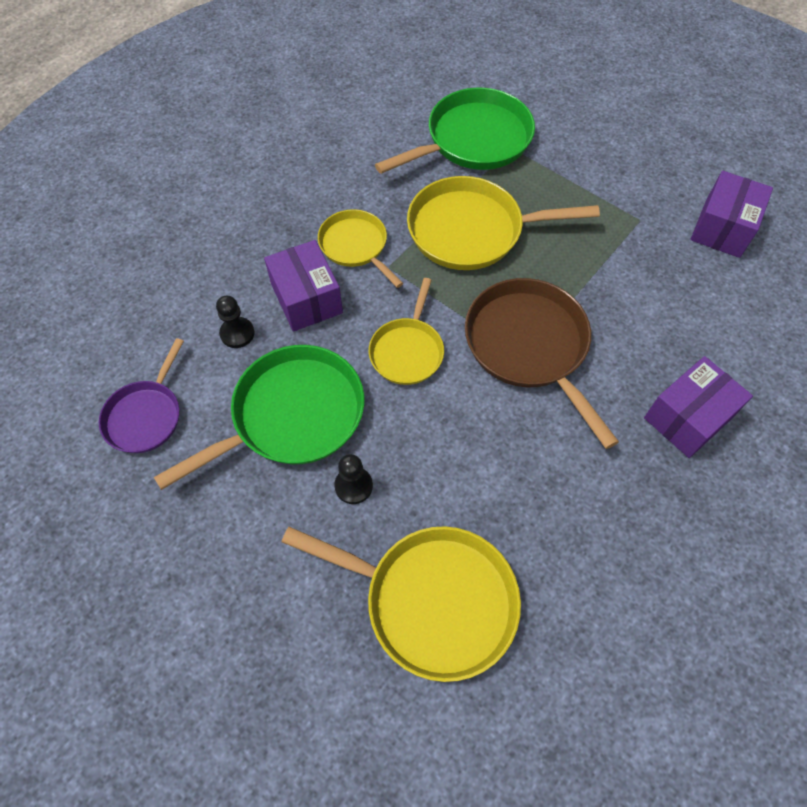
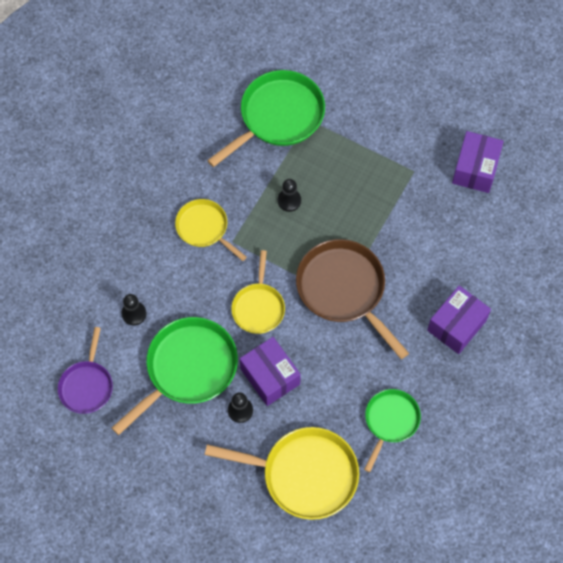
camera: 10 degrees left, 5 degrees up
purple box [264,240,343,332] -> purple box moved to [240,337,301,406]
yellow pan [407,176,600,270] -> black pawn [277,179,301,212]
none -> green pan [364,389,421,472]

